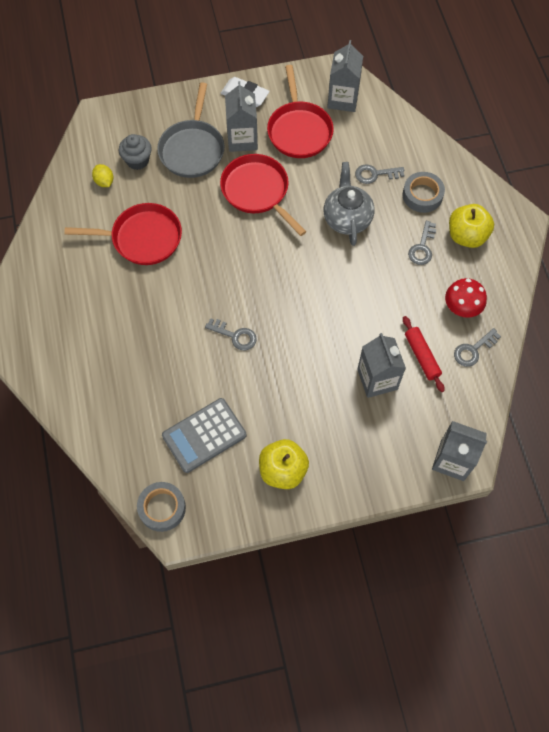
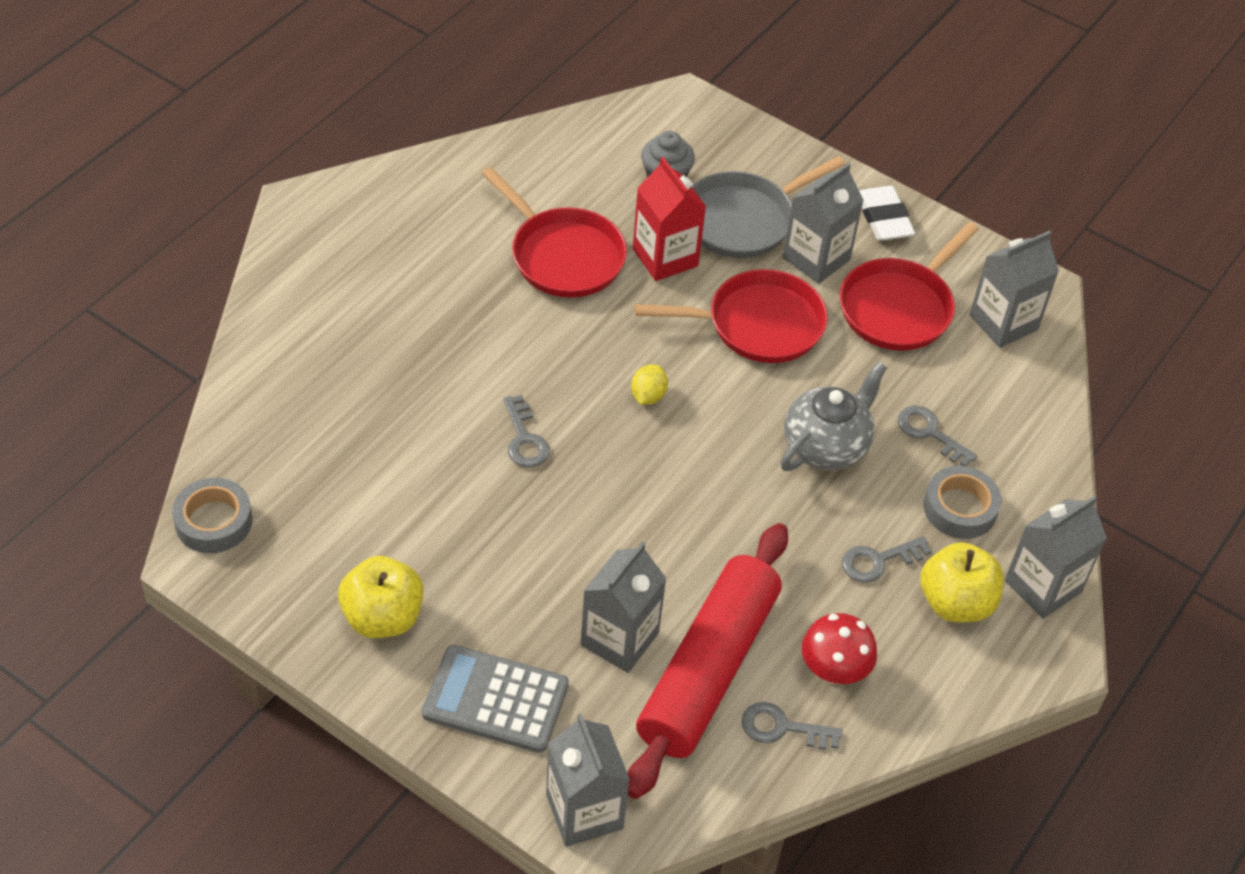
camera: 45 degrees right, 15 degrees down
yellow lemon [92,164,113,187] -> yellow lemon moved to [631,365,668,405]
grey calculator [162,398,246,473] -> grey calculator moved to [422,645,569,753]
red pan [220,154,307,236] -> red pan turned 75 degrees clockwise [635,269,828,363]
red rolling pin [403,316,445,392] -> red rolling pin [628,523,788,799], size x2.20
none -> red carton [633,157,706,281]
none -> grey carton [1005,495,1107,619]

